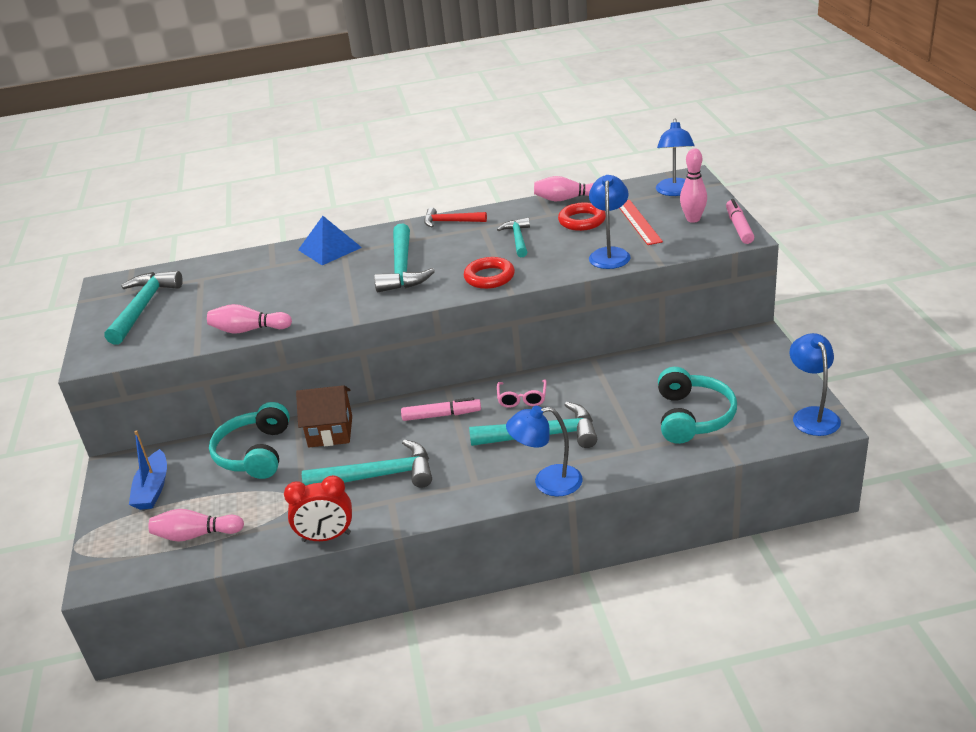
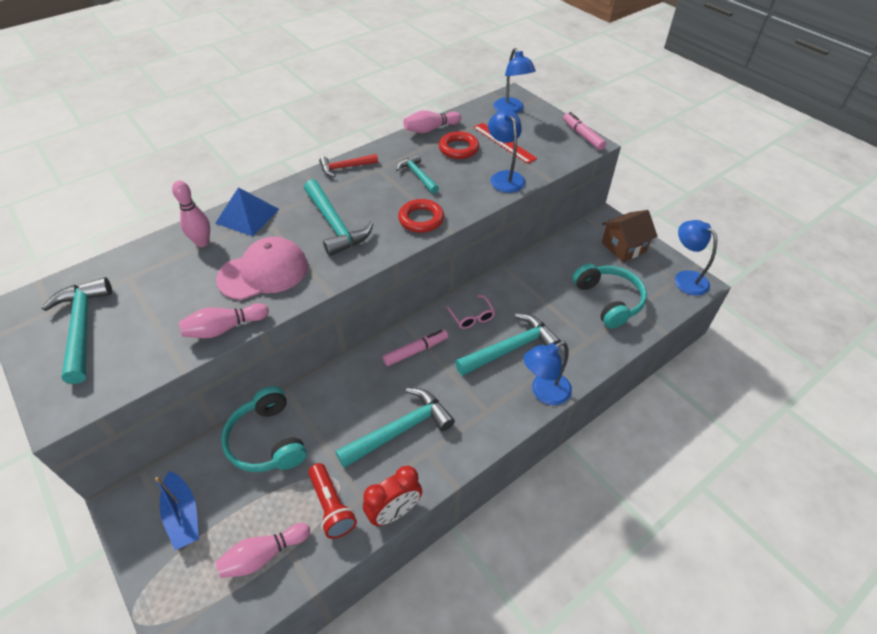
camera: 30 degrees left, 15 degrees up
brown house [296,385,352,447] -> brown house moved to [602,210,658,262]
pink bowling pin [680,148,707,223] -> pink bowling pin moved to [172,181,210,247]
none -> pink cap [216,237,308,300]
none -> red flashlight [308,463,357,539]

